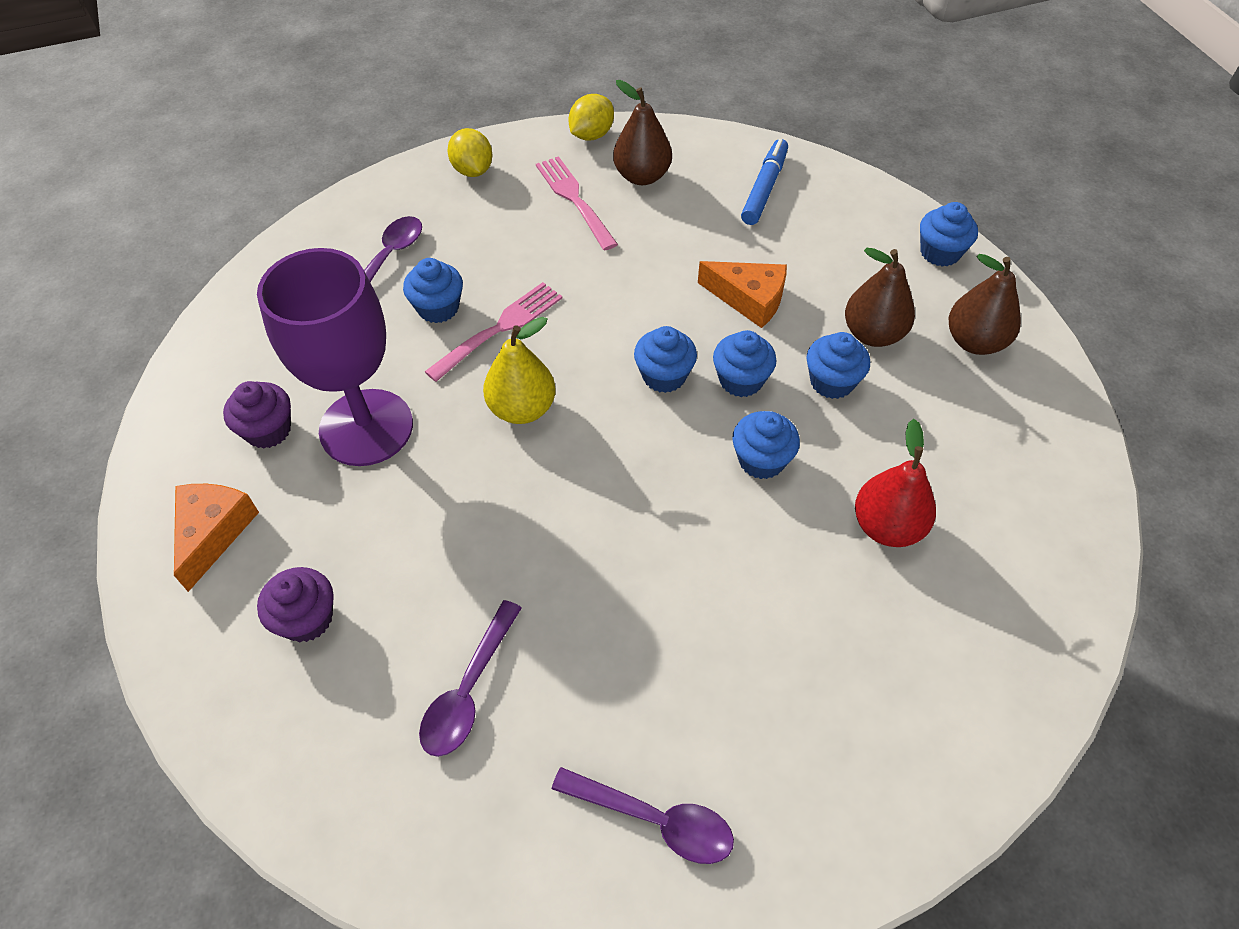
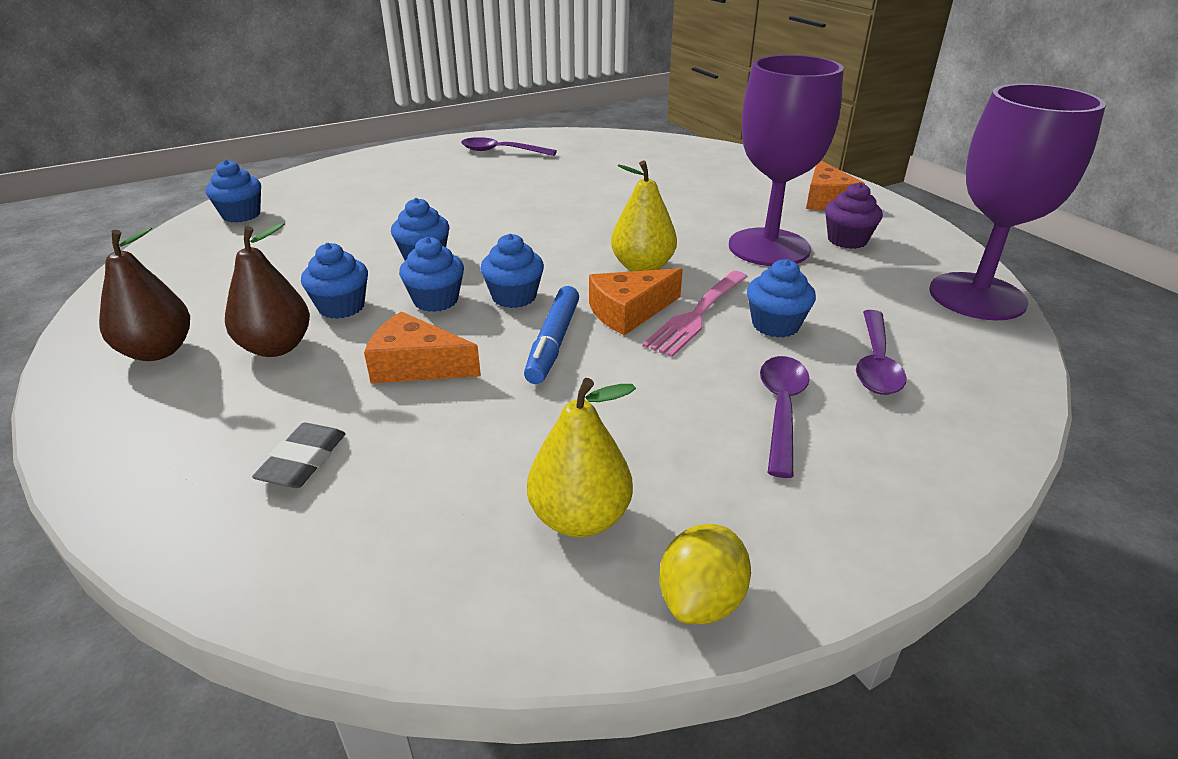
camera: 170 degrees right, 20 degrees down
purple cupcake [257,567,334,642] -> none
purple spoon [419,600,522,757] -> purple spoon moved to [760,356,810,478]
yellow lemon [447,128,492,177] -> none
pink fork [536,156,618,251] -> none
brown pear [613,80,672,185] -> yellow pear [527,378,636,538]
blue marker [741,139,788,225] -> blue marker moved to [524,286,579,384]
red pear [855,419,936,547] -> none
blue cupcake [920,202,978,267] -> blue cupcake moved to [206,160,261,223]
none -> grey eraser [252,423,346,488]
none -> orange cheese [589,268,683,336]
none -> purple goblet [929,84,1106,320]

